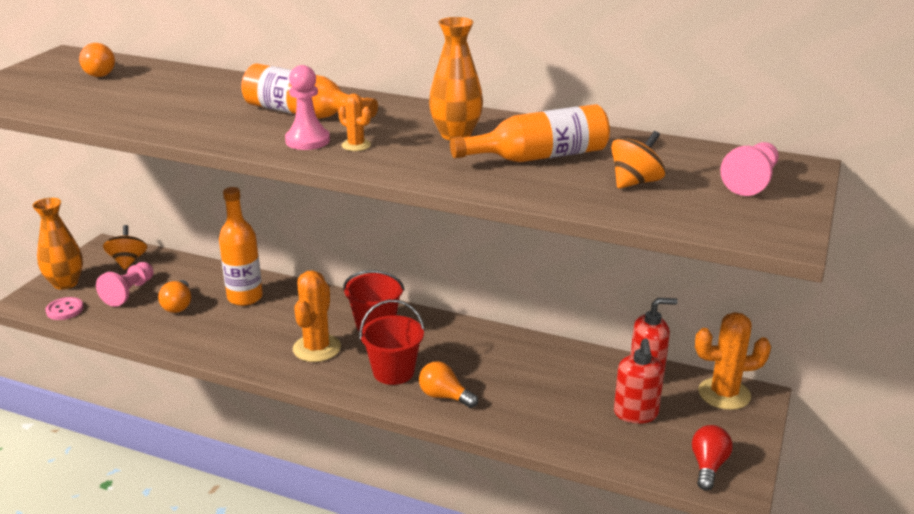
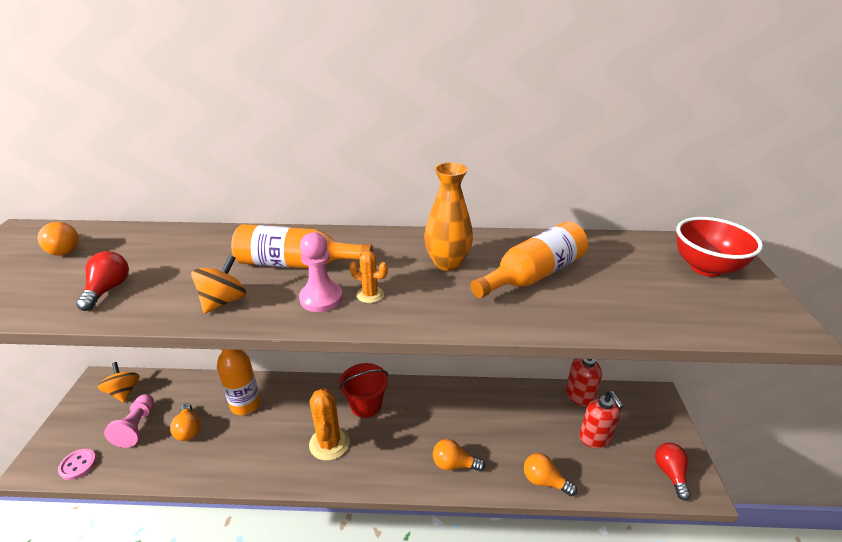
camera: 20 degrees left, 5 degrees up
orange vase [32,198,83,290] -> none
red bucket [359,300,424,385] -> none
orange spinning top [611,131,665,189] -> orange spinning top moved to [191,255,246,314]
orange cactus [695,312,771,410] -> none
pink pawn [720,142,779,196] -> red bowl [676,217,763,277]
none -> red light bulb [76,251,129,311]
none -> orange light bulb [524,453,577,496]

